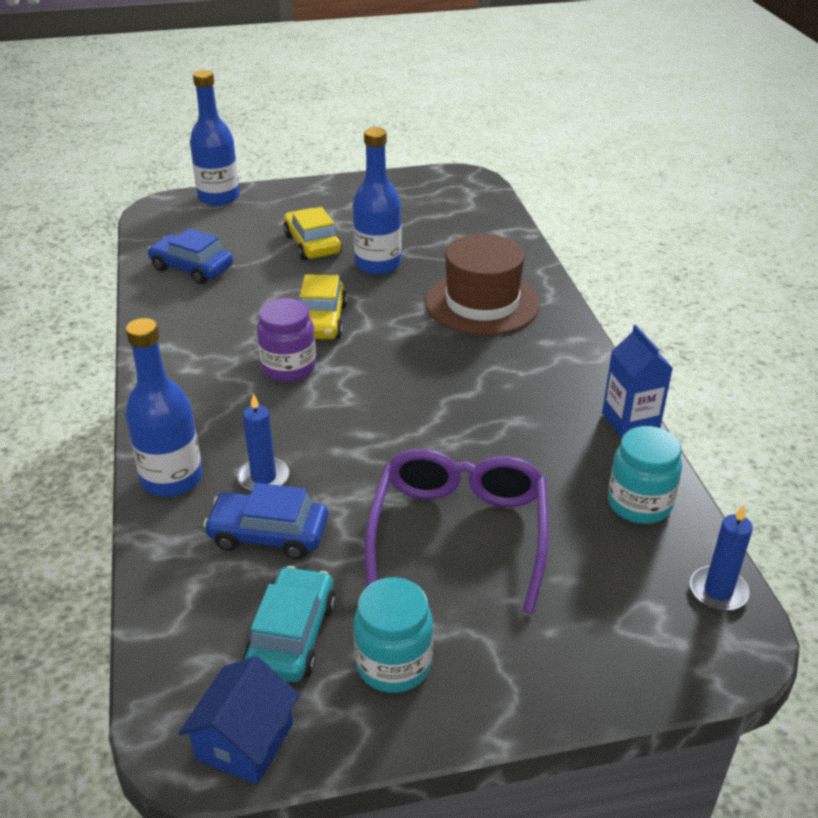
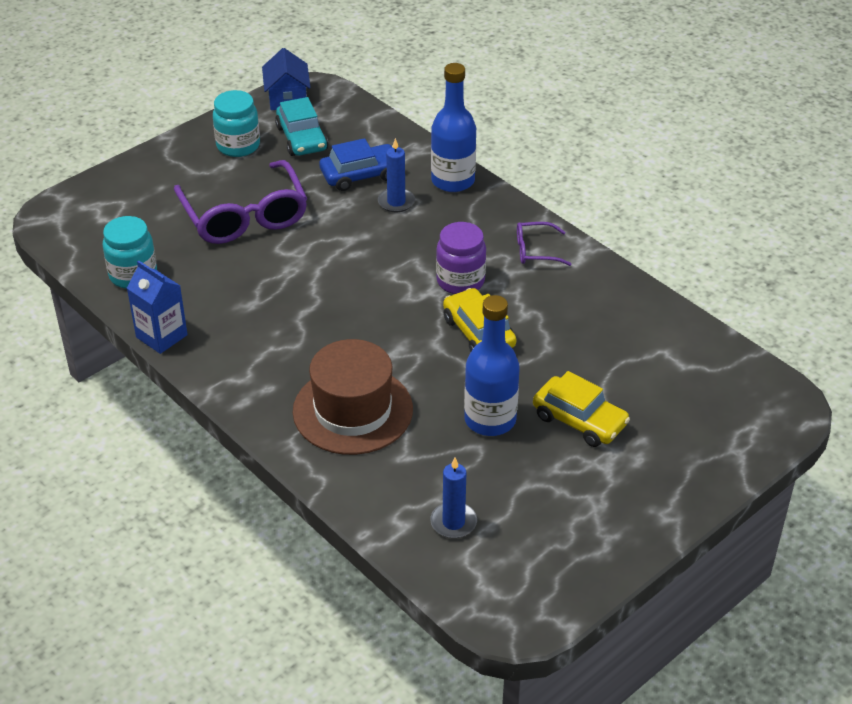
camera: 150 degrees right, 5 degrees up
blue car [148,228,233,284] -> none
blue bottle [190,70,240,206] -> none
blue candle [690,505,753,611] -> blue candle moved to [430,458,477,538]
none -> purple glasses [517,222,571,266]

